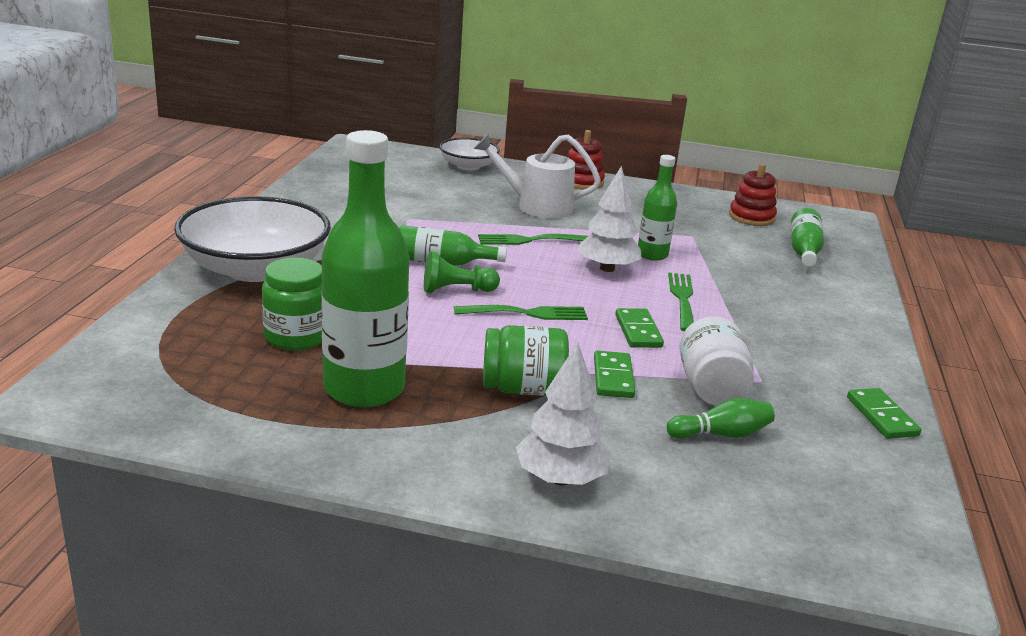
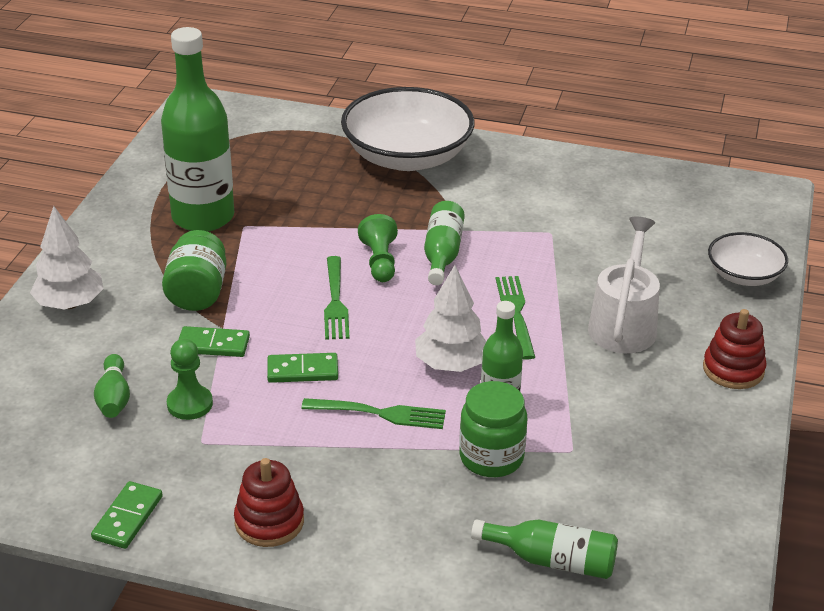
camera: 95 degrees right, 10 degrees up
green jar [262,258,322,350] -> green jar moved to [459,381,527,477]
white jar [679,316,754,406] -> green pawn [167,339,213,420]
red stacking toy [729,163,777,226] -> red stacking toy moved to [234,458,304,547]
green domino [847,388,921,439] -> green domino turned 60 degrees counterclockwise [91,481,163,549]

